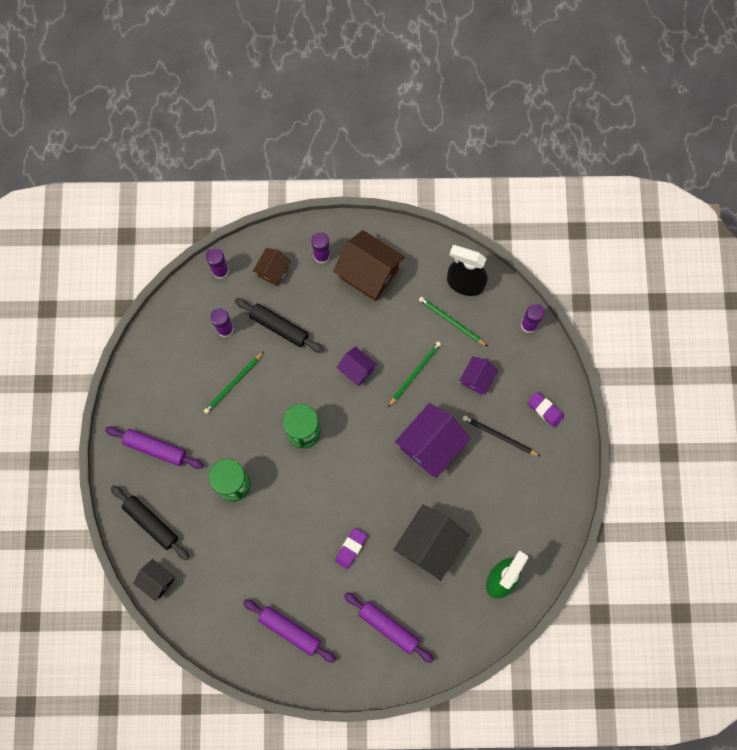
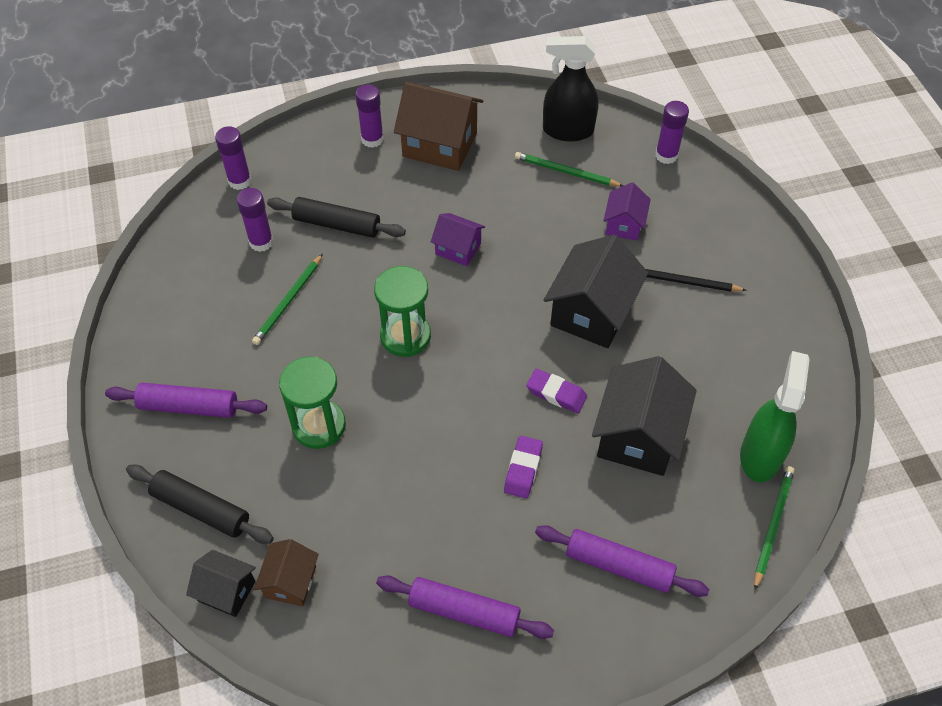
camera: 15 degrees left, 20 degrees down
brown house [253,248,291,286] -> brown house moved to [254,539,319,606]
green pencil [388,341,441,407] -> green pencil moved to [754,466,794,590]
purple house [395,403,471,478] -> black house [544,235,648,348]
purple eraser [527,392,564,428] -> purple eraser moved to [526,369,587,413]

